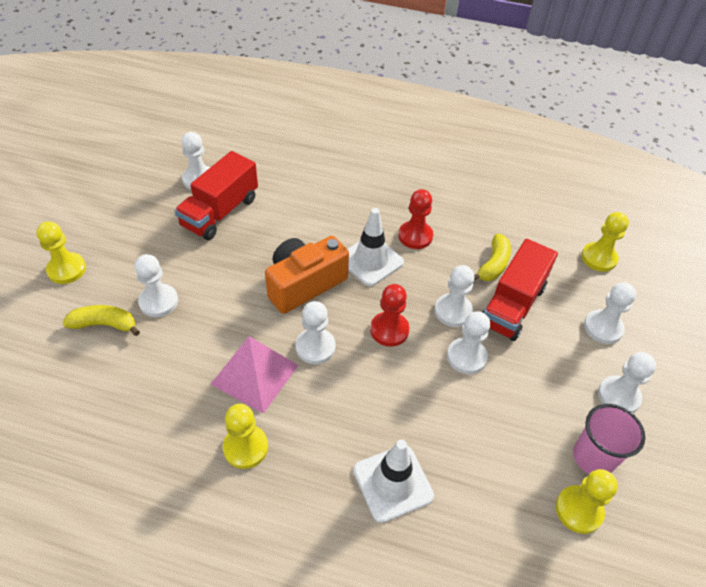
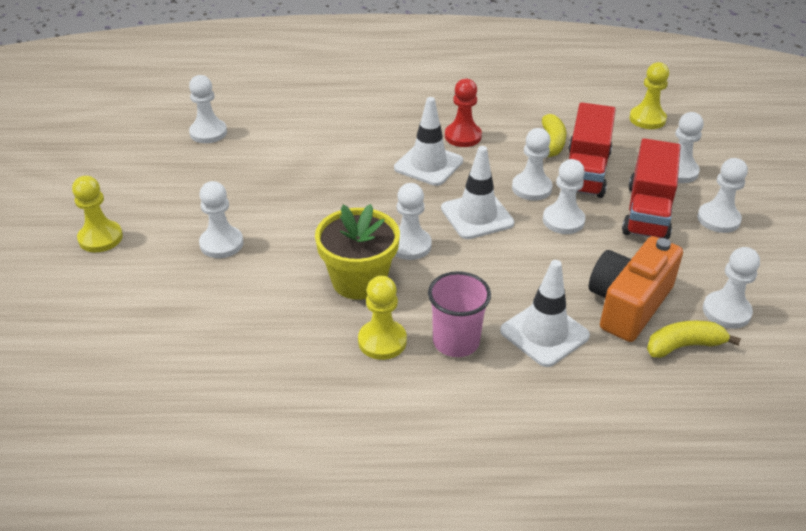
camera: 15 degrees left, 10 degrees down
yellow banana [63,305,140,336] -> yellow banana moved to [647,320,741,358]
red truck [174,151,258,240] -> red truck moved to [622,138,681,240]
pink pyramid [210,336,299,414] -> yellow flower pot [315,204,400,300]
orange camera [265,236,349,314] -> orange camera moved to [589,236,683,342]
red pawn [370,284,409,347] -> white traffic cone [441,146,514,239]
yellow pawn [556,469,618,534] -> white pawn [703,247,760,329]
pink cup [573,404,645,474] -> pink cup moved to [428,271,491,357]

